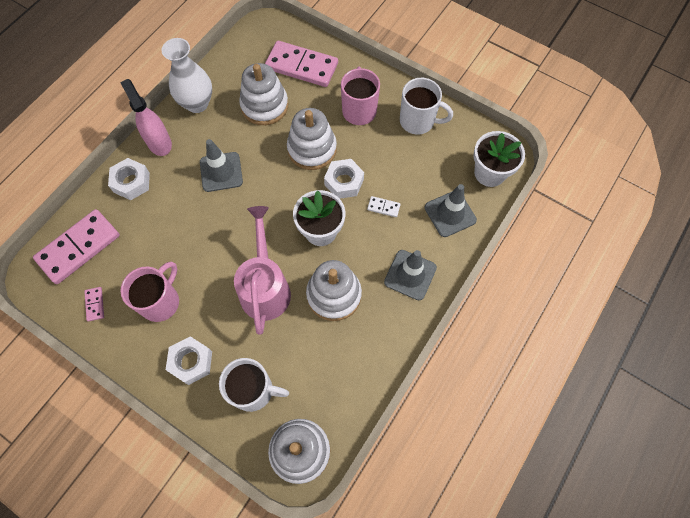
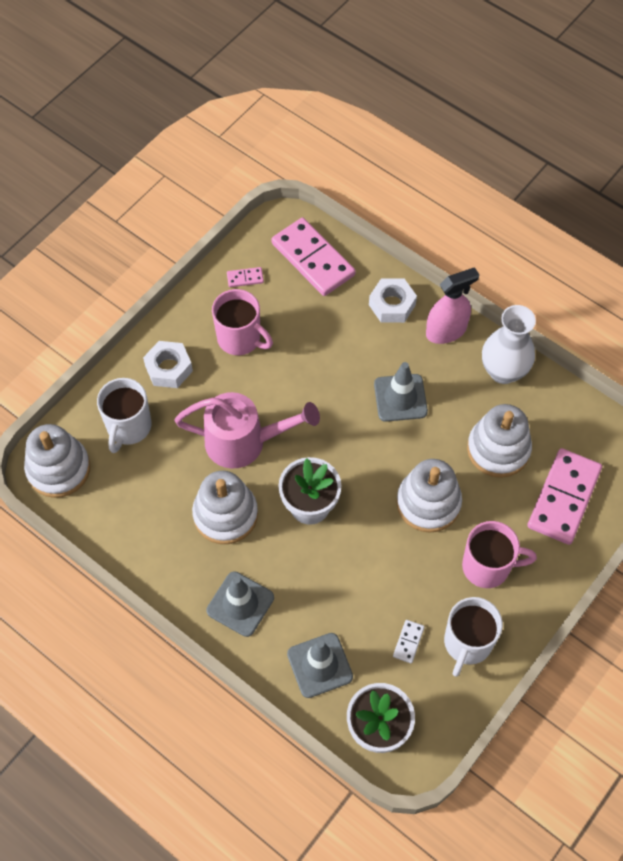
camera: 95 degrees right, 5 degrees down
white nut [324,159,364,199] -> none
white domino [367,196,401,217] -> white domino moved to [393,620,425,664]

